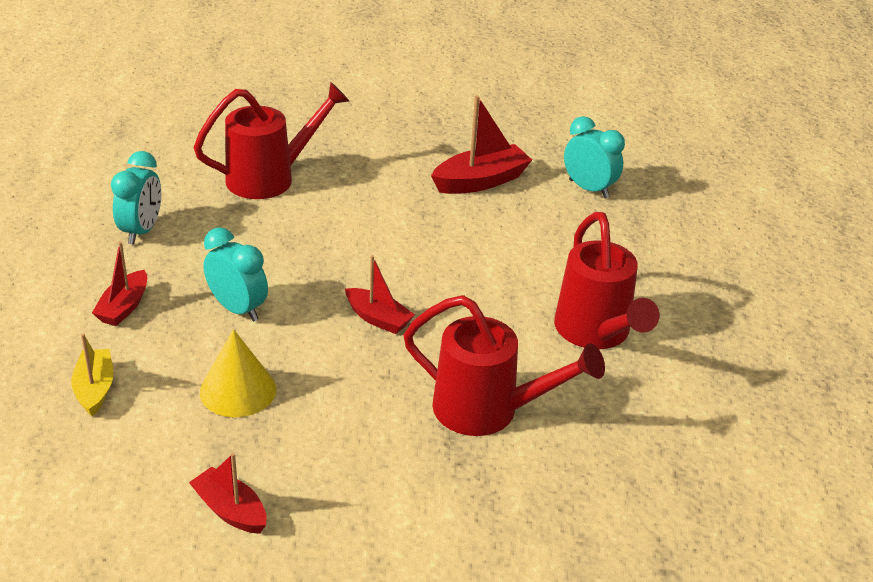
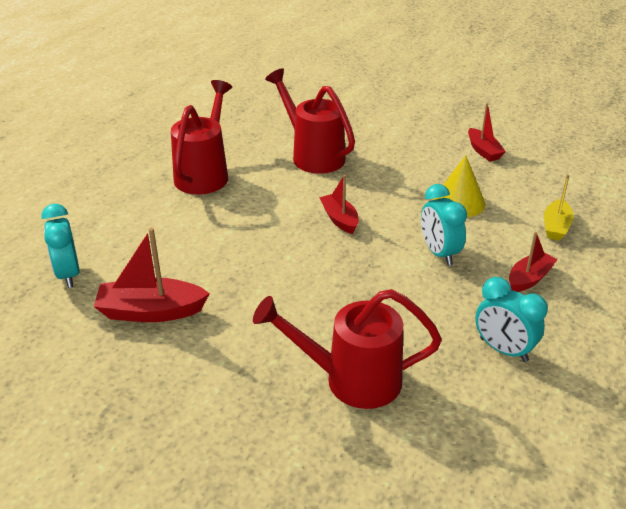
camera: 150 degrees left, 0 degrees up
turquoise clock [111,151,161,245] -> turquoise clock turned 90 degrees counterclockwise [475,277,548,362]

